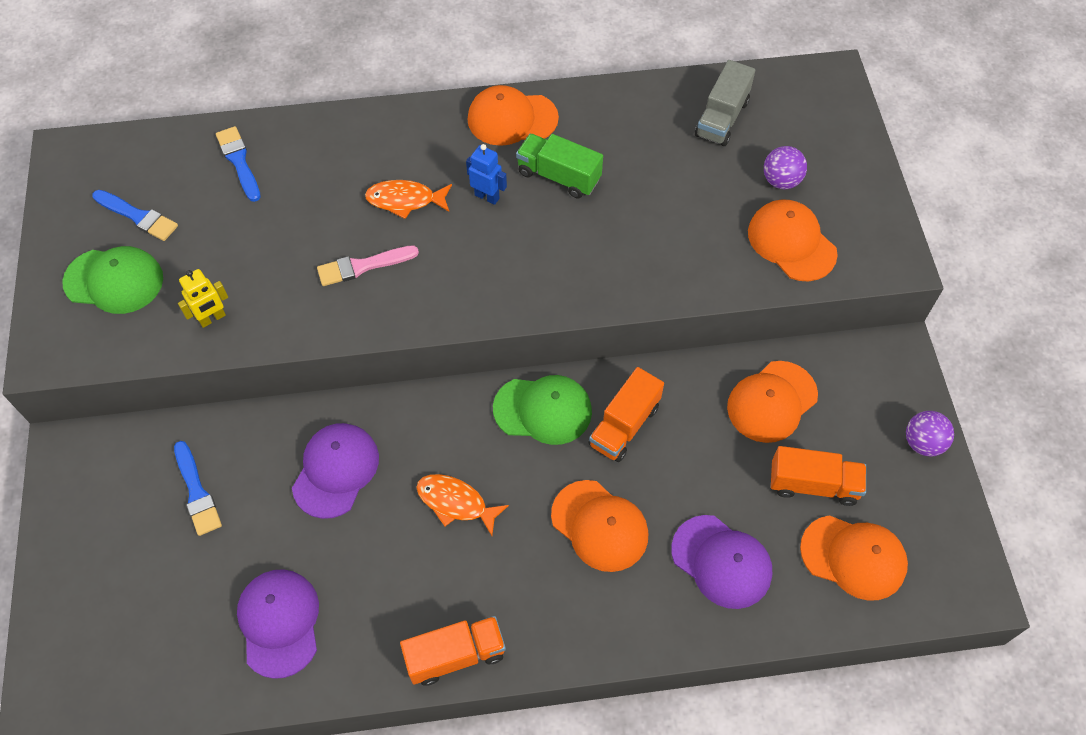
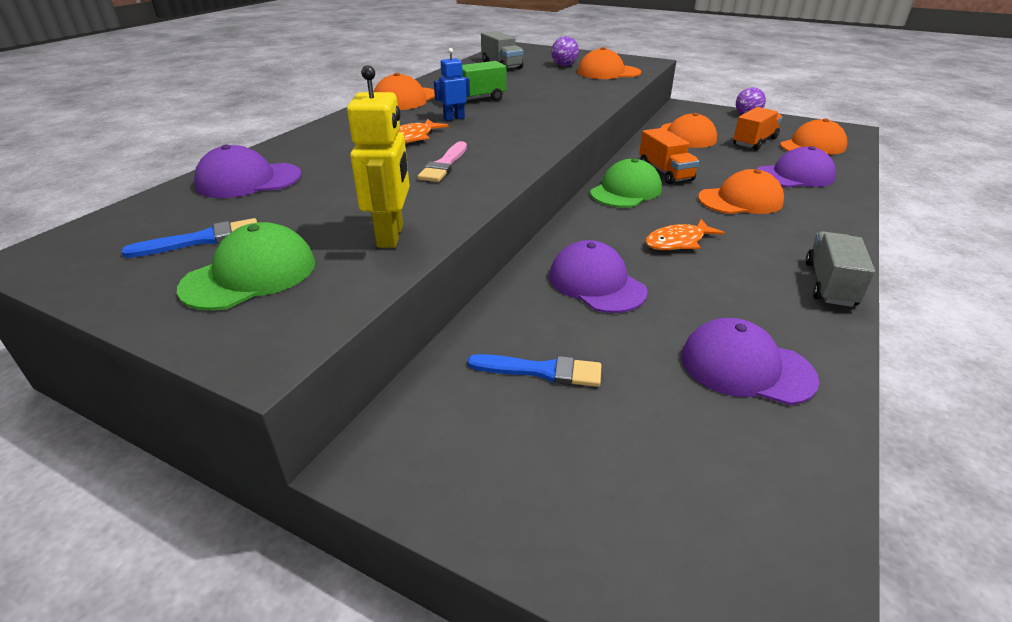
camera: 55 degrees left, 25 degrees down
yellow robot [178,269,228,328] -> yellow robot [347,65,410,248], size x1.63
blue brush [216,126,261,202] -> purple cap [194,145,302,198]
orange truck [400,616,506,686] -> grey truck [805,231,875,307]

